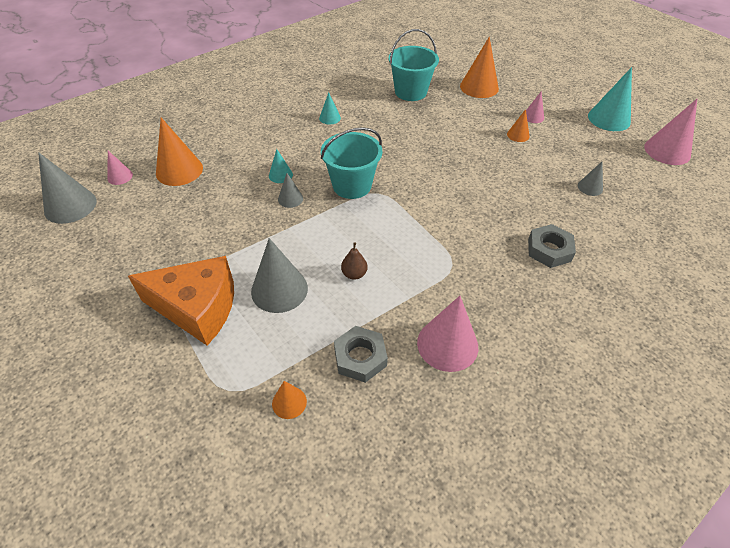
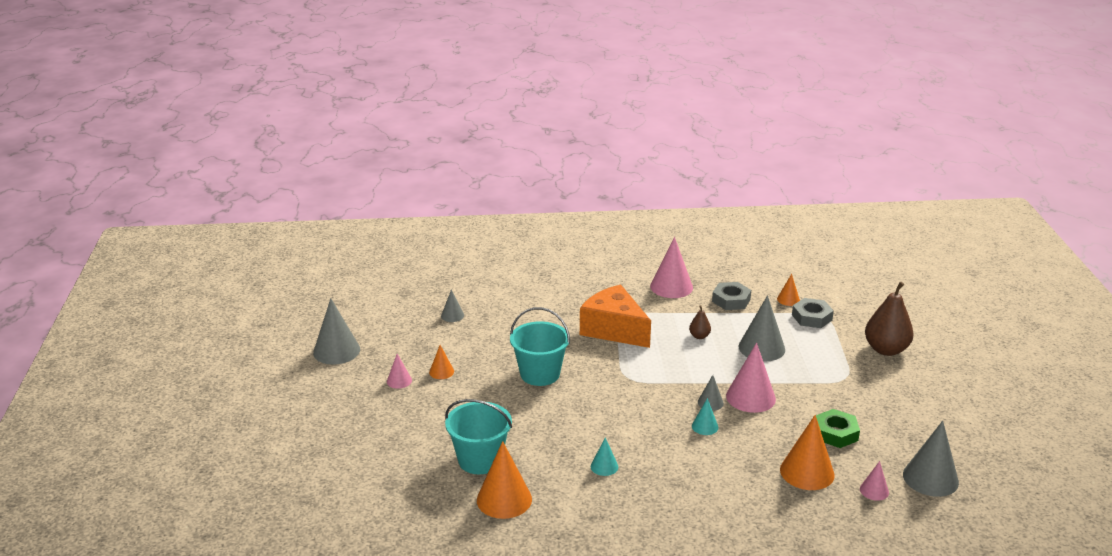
camera: 145 degrees left, 20 degrees down
orange cheese [128,256,234,345] -> orange cheese moved to [580,284,651,348]
turquoise bucket [321,127,382,199] -> turquoise bucket moved to [510,307,570,386]
orange cone [460,37,499,98] -> orange cone moved to [477,441,532,519]
grey nut [528,224,576,268] -> grey nut moved to [792,298,834,328]
turquoise cone [588,67,632,131] -> grey cone [313,298,360,365]
pink cone [644,99,697,165] -> pink cone moved to [726,343,776,413]
none -> green nut [816,409,860,448]
none -> brown pear [865,282,914,356]

